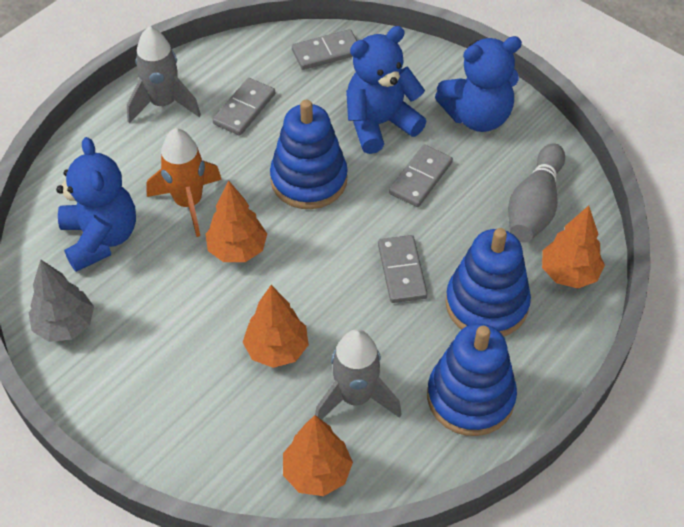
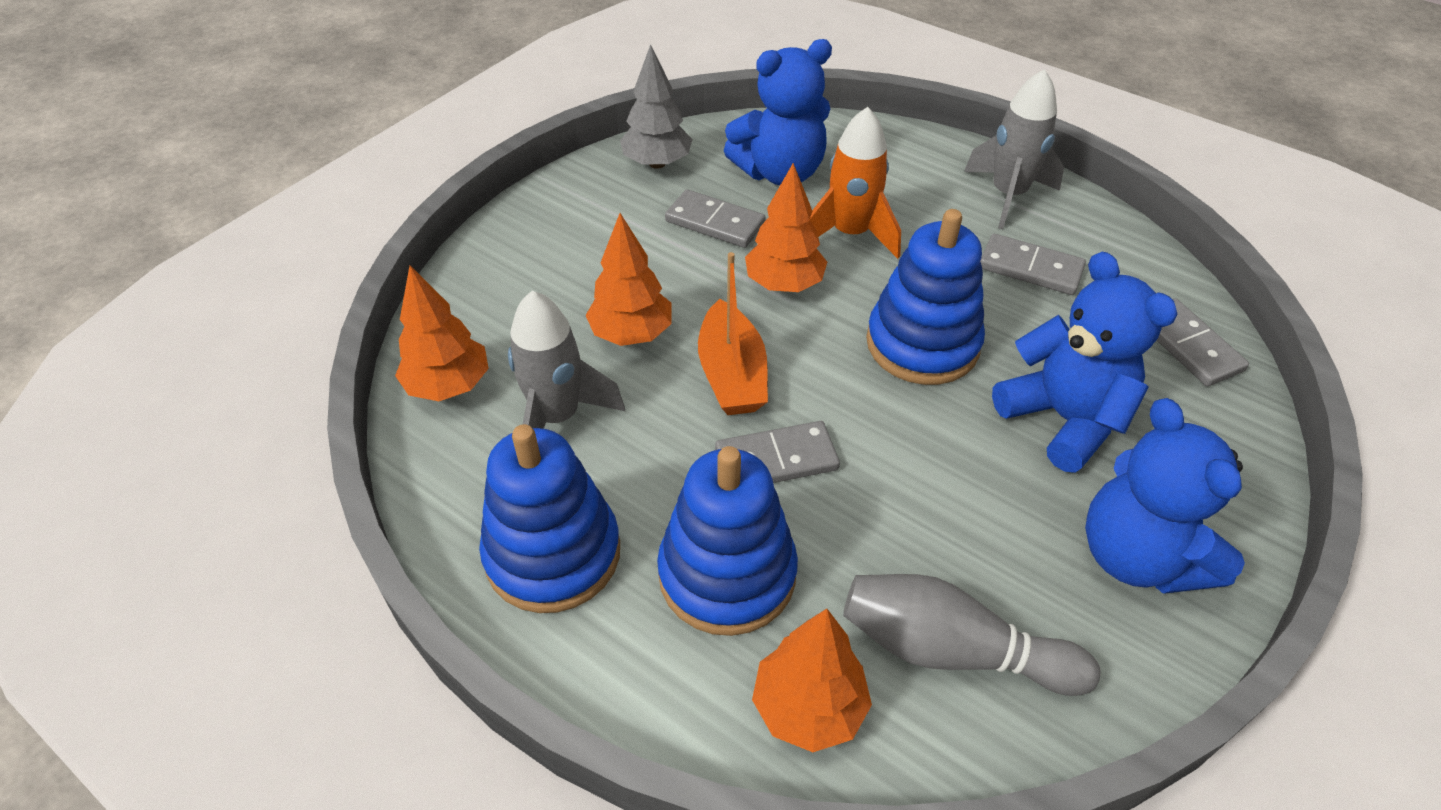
camera: 85 degrees right, 5 degrees down
grey domino [389,145,453,207] -> grey domino moved to [665,189,765,248]
none -> orange boat [698,252,768,415]

